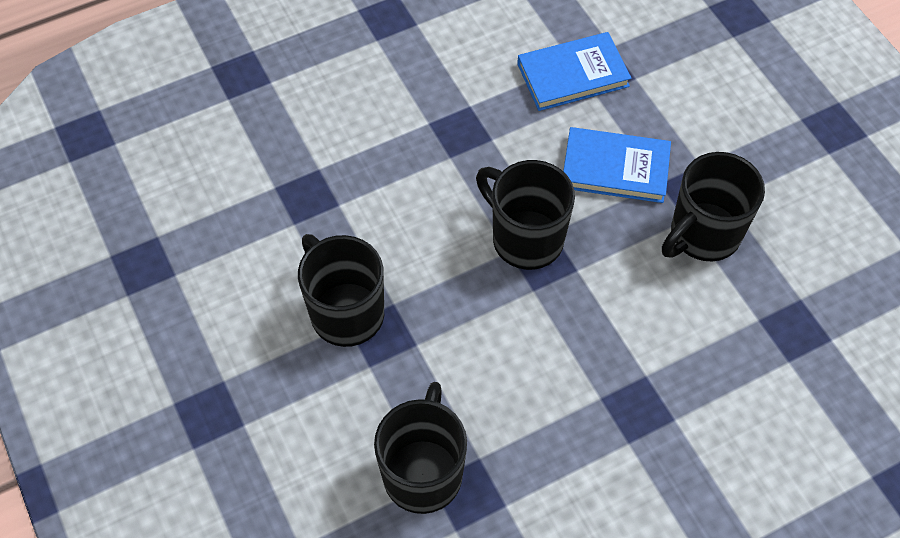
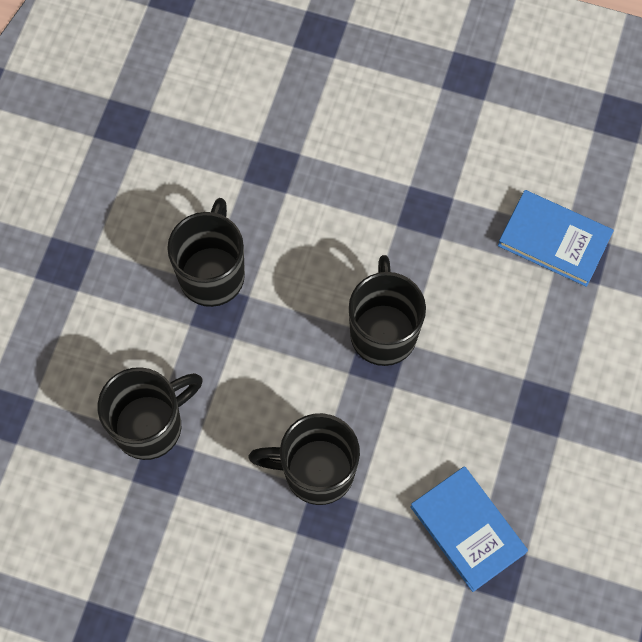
camera: 45 degrees right, 10 degrees up
blue book [563,127,671,203] -> blue book moved to [410,466,528,592]
black mug [662,152,765,261] -> black mug moved to [248,413,360,505]

